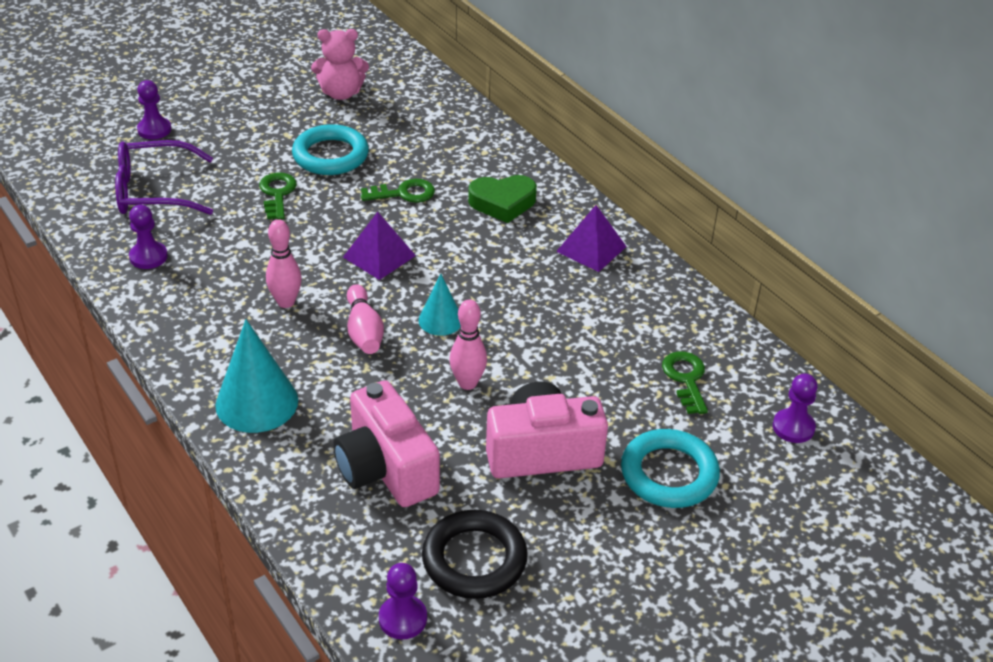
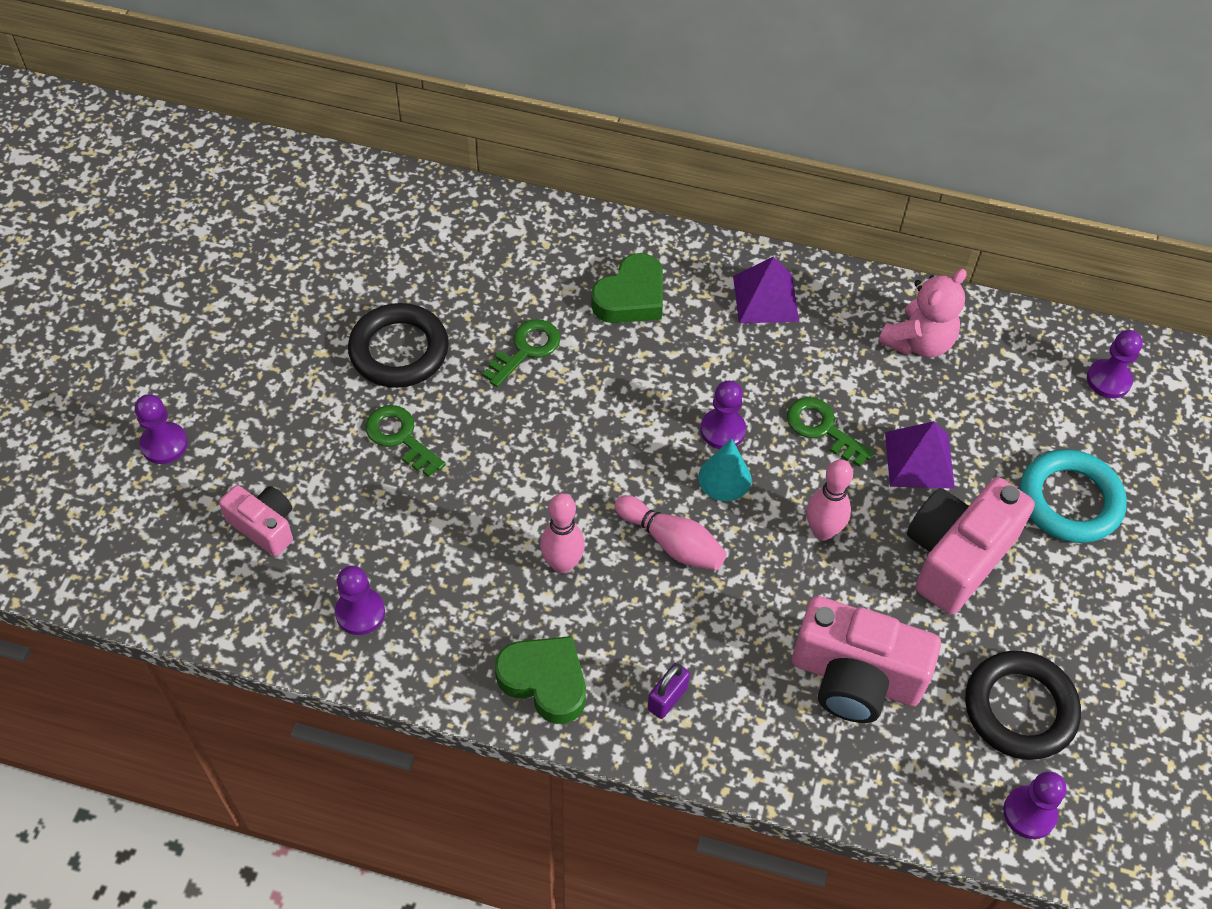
camera: 40 degrees left, 15 degrees up
purple glasses [115,140,213,215] -> pink camera [219,485,293,557]
turquoise cone [215,319,298,433] -> purple padlock [647,663,690,719]
turquoise ring [292,124,369,175] -> black ring [348,303,449,388]
pink teddy bear [311,29,369,100] -> pink teddy bear moved to [878,269,967,358]
purple pyramid [343,212,416,280] -> purple pyramid moved to [885,421,955,489]
green key [662,351,708,414] -> green key moved to [787,397,874,467]
none -> green heart [495,636,586,724]
none -> purple pawn [700,381,746,449]

